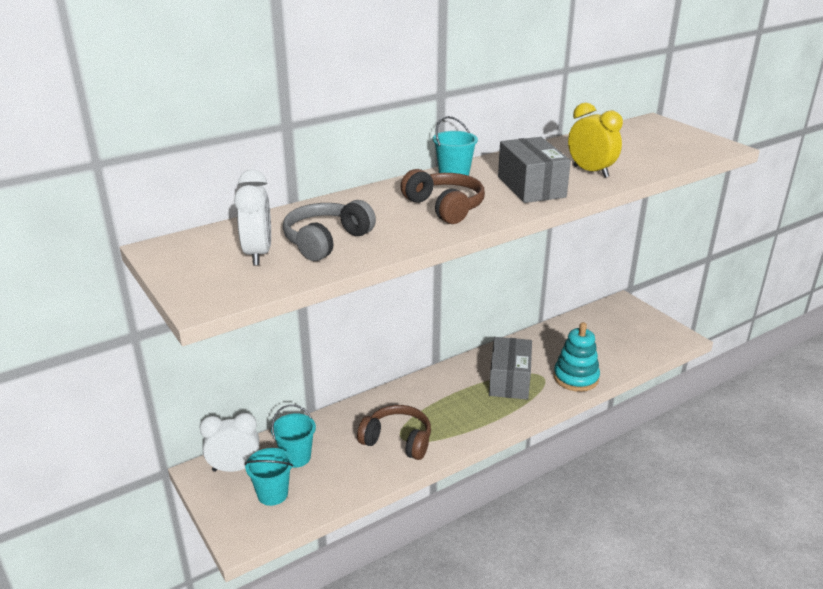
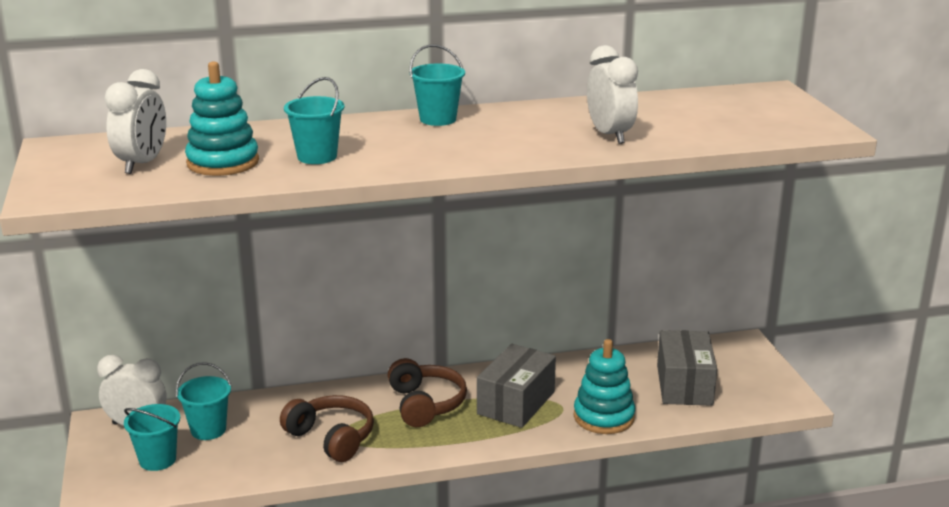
camera: 20 degrees right, 5 degrees down
grey headphones [283,200,376,261] -> turquoise stacking toy [185,61,259,176]
brown headphones [401,169,485,224] -> brown headphones moved to [388,358,467,427]
grey box [498,137,571,203] -> grey box moved to [657,330,717,406]
yellow clock [568,103,623,178] -> white clock [587,45,638,144]
none -> turquoise bucket [284,77,345,164]

